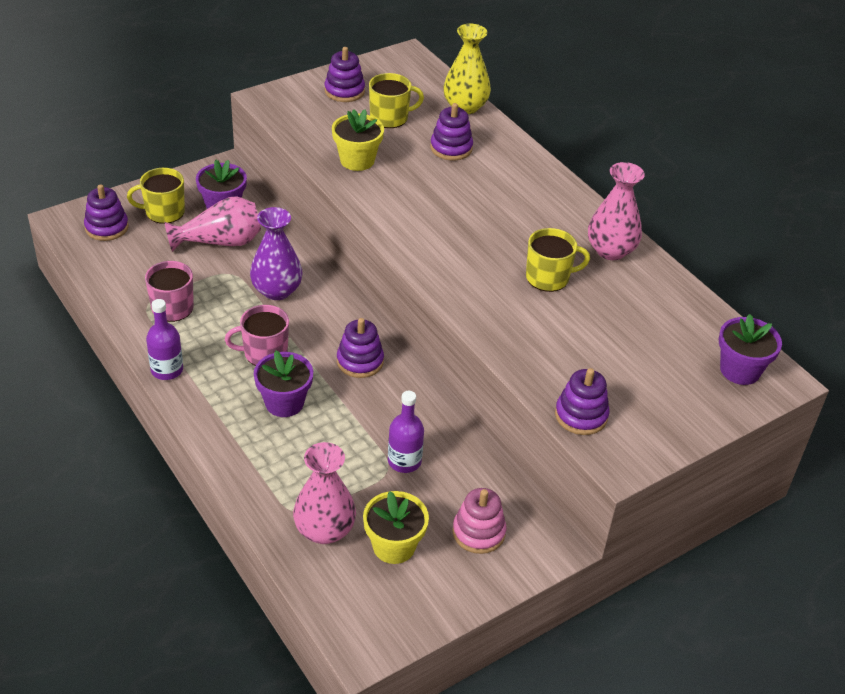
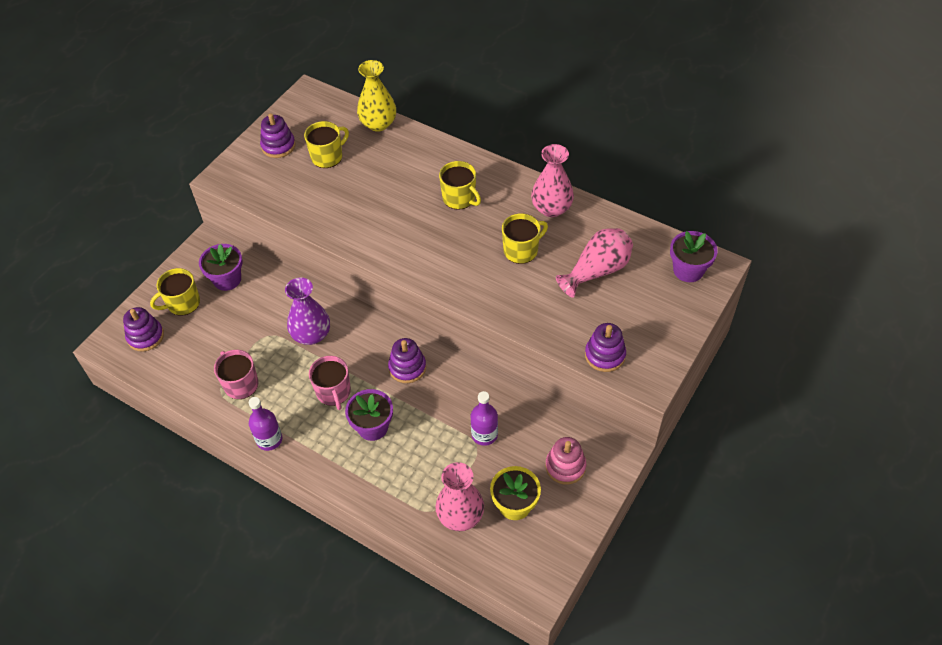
camera: 20 degrees left, 10 degrees up
pink vase [165,196,261,252] -> pink vase moved to [556,228,633,298]
pink mug [225,305,289,366] -> pink mug turned 75 degrees counterclockwise [309,356,351,410]
yellow flower pot [332,109,384,171] -> none
purple stacking toy [430,103,473,160] -> none
none -> yellow mug [439,161,481,210]

